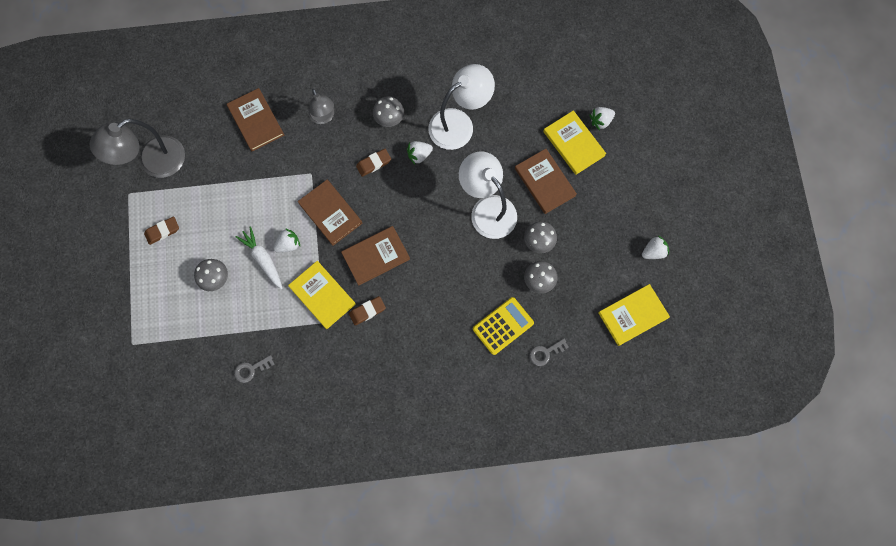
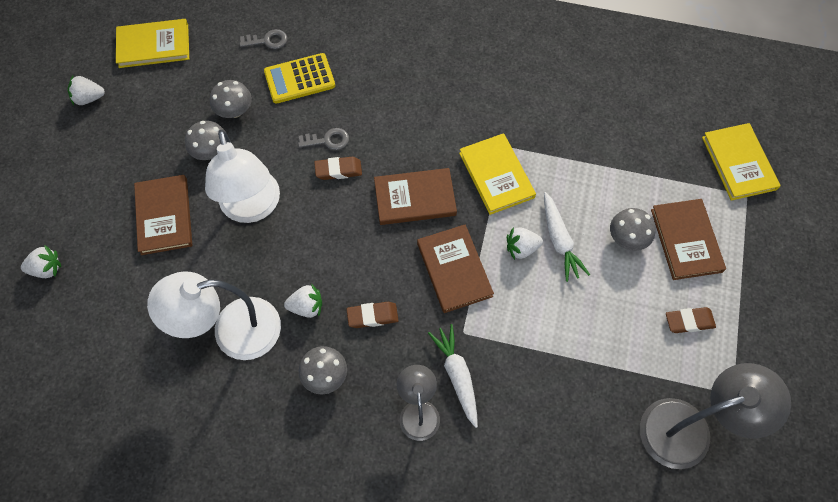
camera: 160 degrees left, 10 degrees down
brown book [227,88,284,152] -> brown book moved to [651,199,726,280]
grey key [234,355,275,383] -> grey key moved to [298,128,349,150]
brown eraser [349,296,386,325] -> brown eraser moved to [314,157,362,180]
yellow book [543,110,606,175] -> yellow book moved to [702,123,780,201]
none -> white carrot [428,324,478,428]

